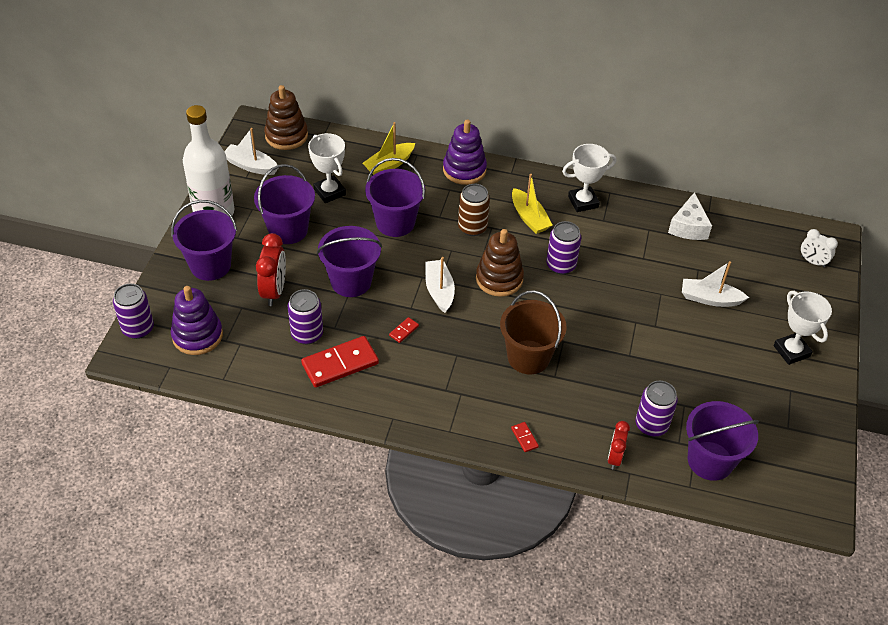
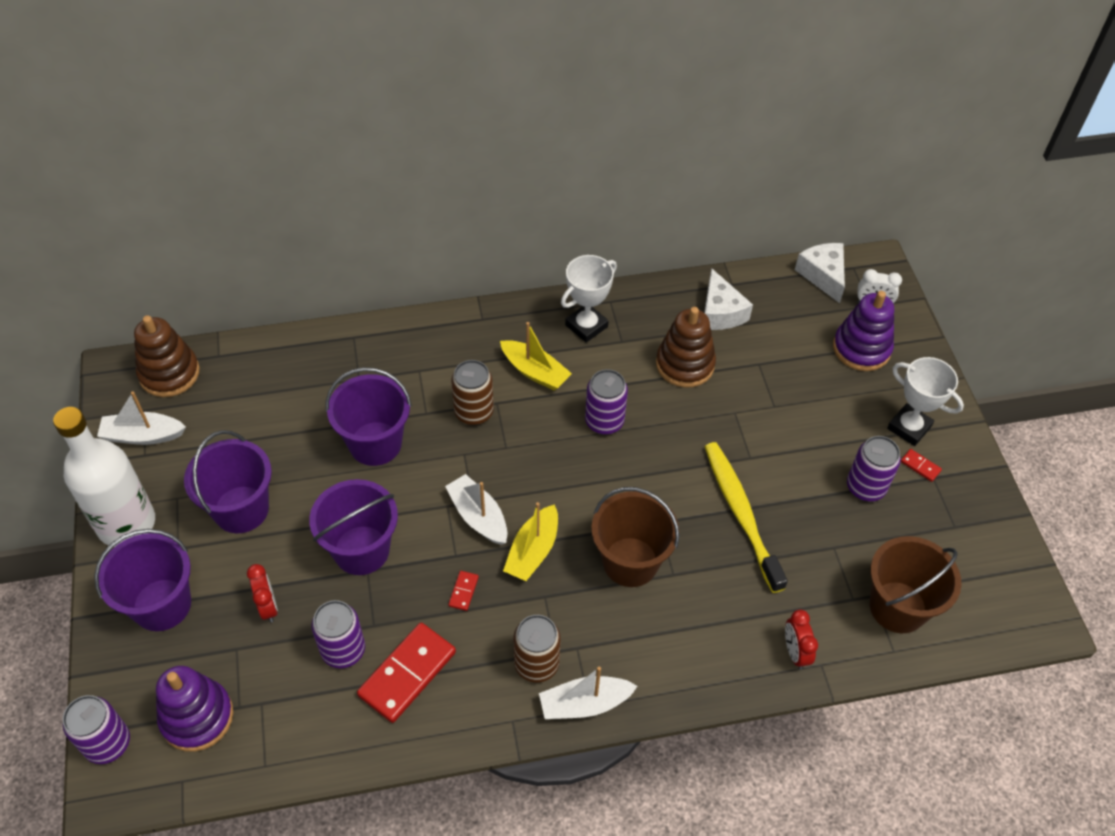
camera: 25 degrees left, 5 degrees up
red clock [256,233,286,306] -> red clock [247,564,278,622], size x0.63
white trophy [308,133,346,203] -> none
yellow boat [362,122,415,175] -> yellow boat moved to [503,502,558,581]
purple stacking toy [443,119,487,185] -> purple stacking toy moved to [833,291,894,371]
brown stacking toy [476,229,524,297] -> brown stacking toy moved to [656,307,716,388]
red domino [511,422,539,452] -> red domino moved to [901,449,942,482]
purple can [636,381,678,437] -> purple can moved to [847,436,901,501]
white boat [682,261,749,307] -> white boat moved to [539,667,637,719]
purple bucket [686,401,759,481] -> brown bucket [870,536,962,633]
none -> brown can [513,615,561,683]
none -> yellow toothbrush [705,442,788,593]
none -> white cheese [795,243,845,303]

